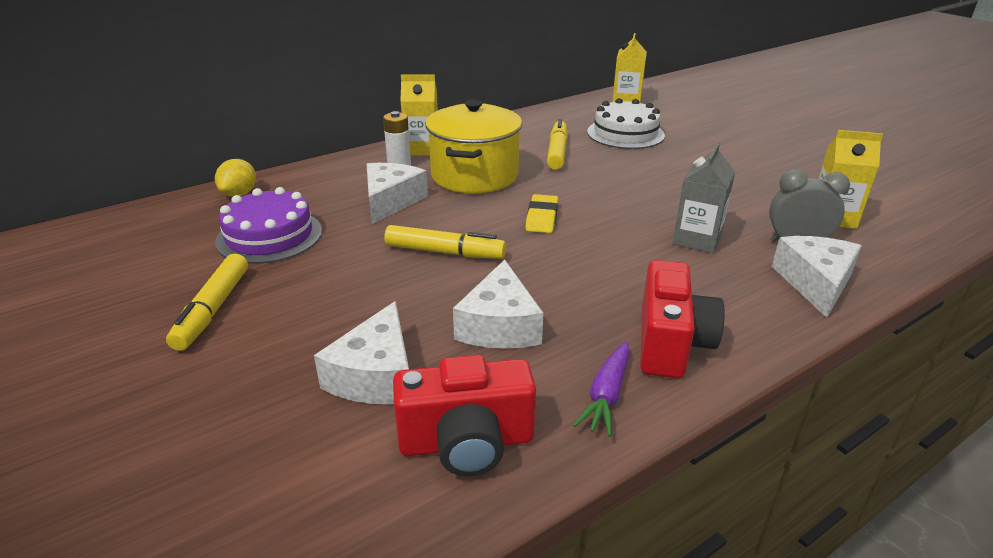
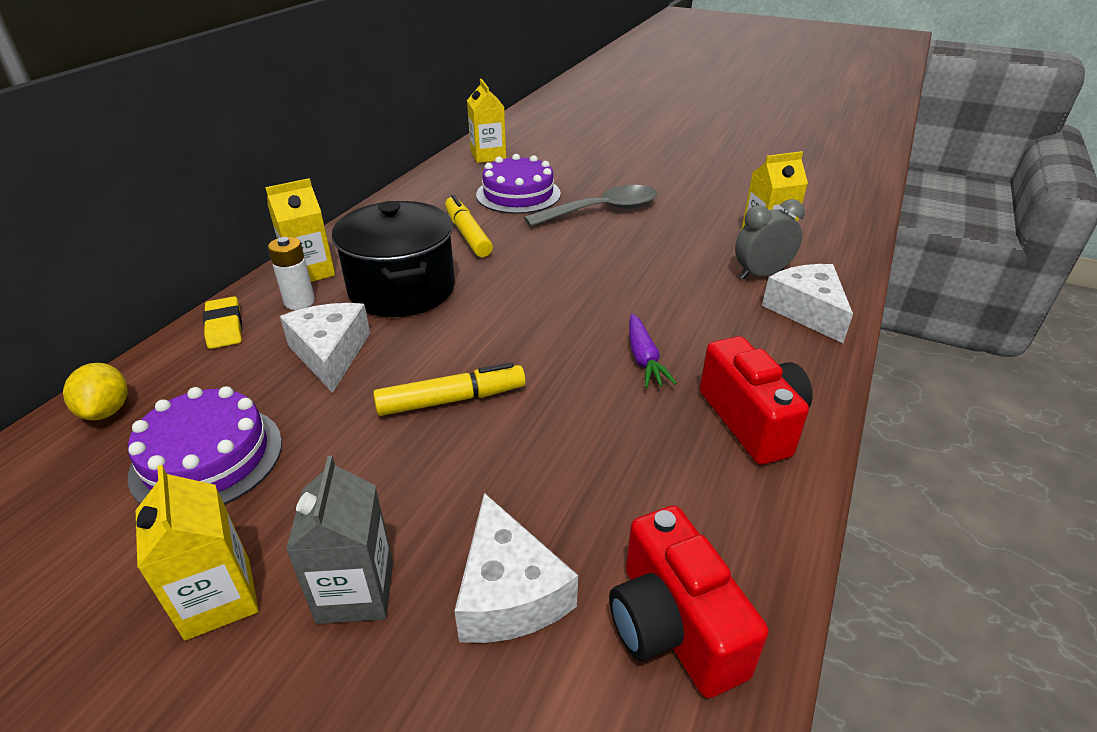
camera: 30 degrees left, 5 degrees up
yellow marker [166,254,248,351] -> yellow carton [136,465,259,640]
red camera [393,355,536,476] -> red camera turned 105 degrees clockwise [609,505,769,698]
yellow pot [425,99,522,193] -> black pot [332,201,455,317]
white cheese [453,259,543,349] -> none
yellow eraser [525,194,558,233] -> yellow eraser moved to [203,296,242,349]
purple carrot [573,341,630,437] -> purple carrot moved to [629,314,677,388]
white cake [587,98,665,149] -> purple cake [476,154,561,214]
grey carton [673,143,735,253] -> grey carton moved to [286,456,393,624]
none -> grey spoon [524,185,657,227]

